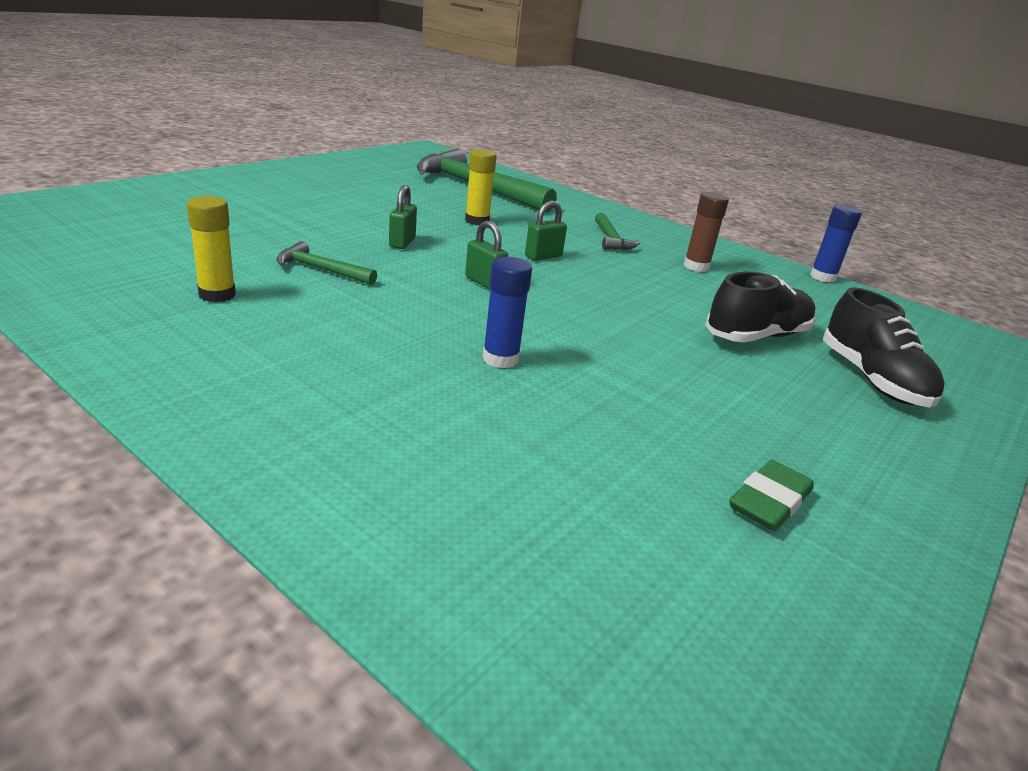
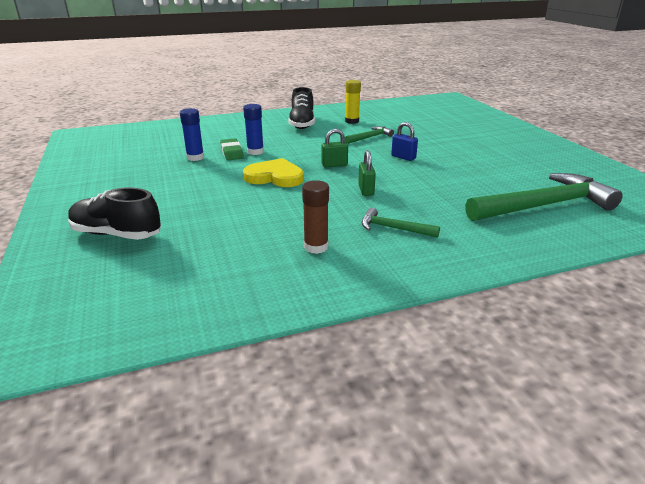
camera: 125 degrees right, 0 degrees up
green padlock [389,185,417,249] -> blue padlock [391,122,418,161]
yellow glue stick [465,149,497,225] -> none
black shoe [705,272,816,343] -> black shoe moved to [288,87,315,129]
green eraser [729,460,814,531] -> green eraser moved to [220,138,244,160]
blue glue stick [810,205,862,283] -> blue glue stick moved to [180,108,204,161]
none -> yellow heart [243,158,304,187]

